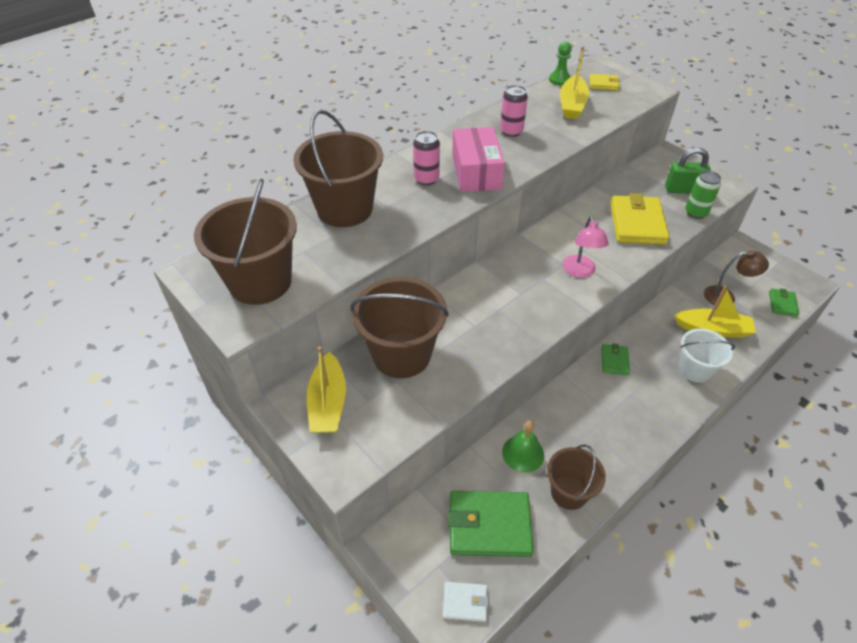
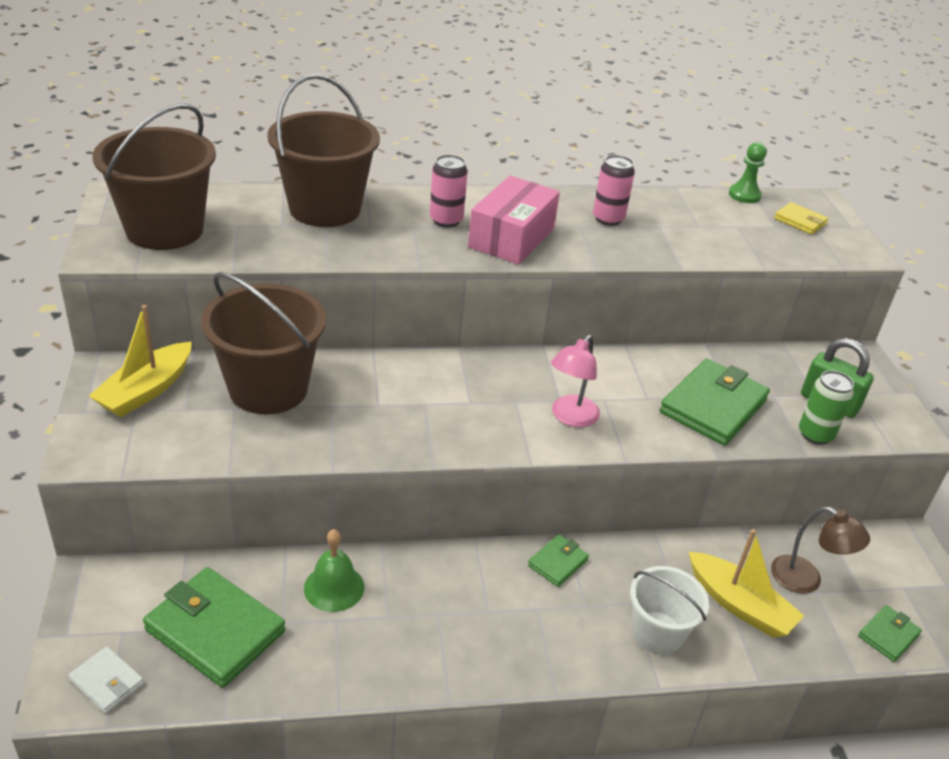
camera: 30 degrees right, 10 degrees down
brown bucket [547,444,606,510] -> none
yellow boat [560,46,589,119] -> none
yellow wallet [610,193,669,245] -> green wallet [660,359,770,446]

